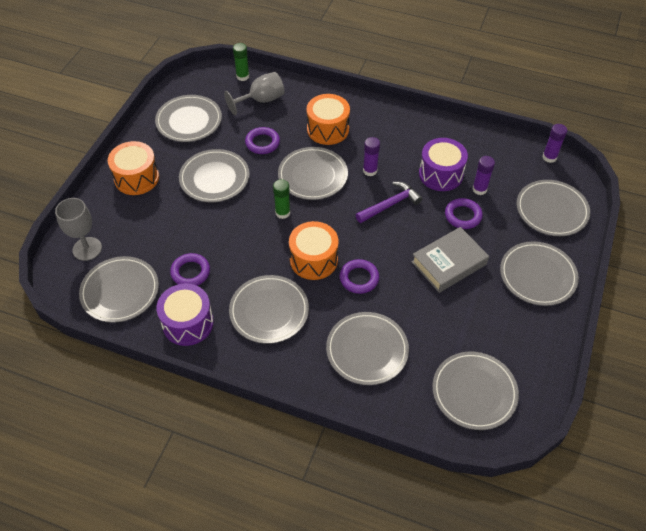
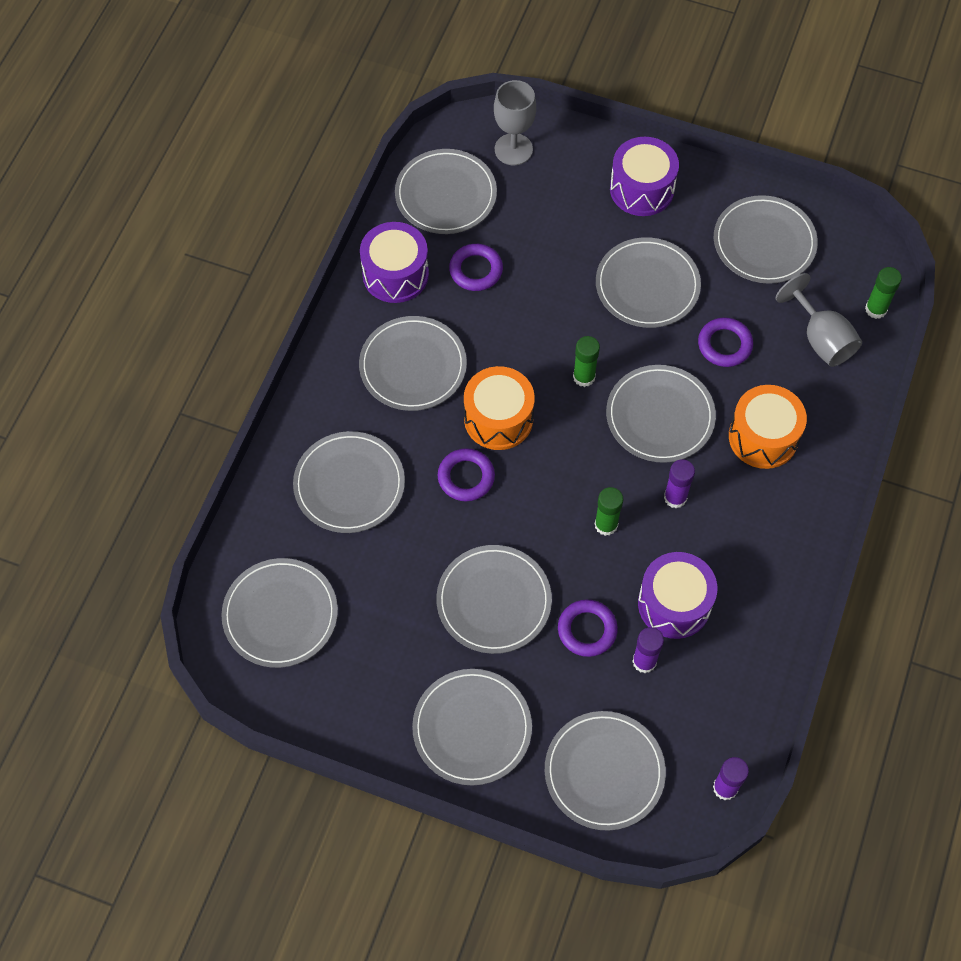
camera: 90 degrees right, 10 degrees up
orange drum [108,141,159,195] -> purple drum [610,137,679,216]
purple hammer [356,182,423,223] -> green glue stick [595,487,623,536]
grey book [412,227,489,293] -> grey plate [436,545,552,654]

